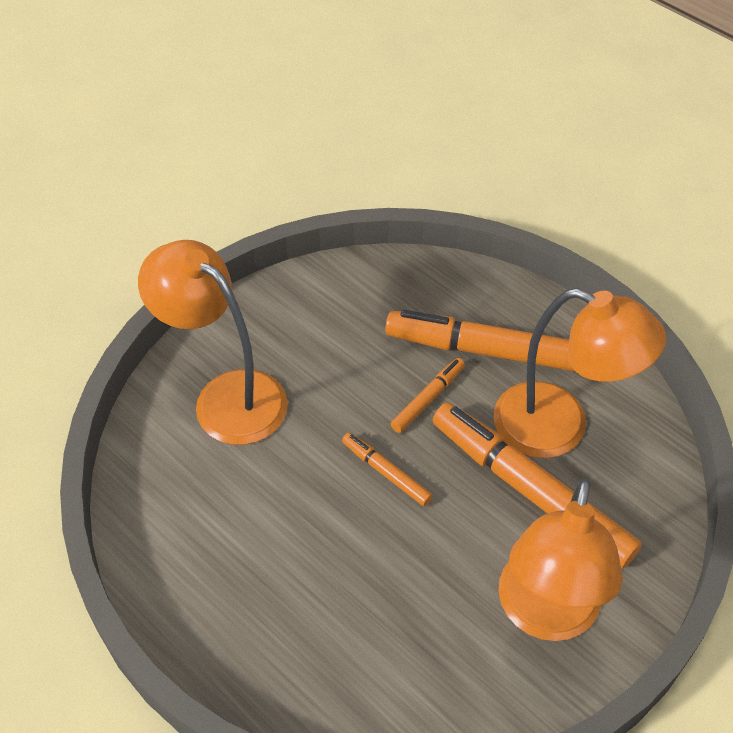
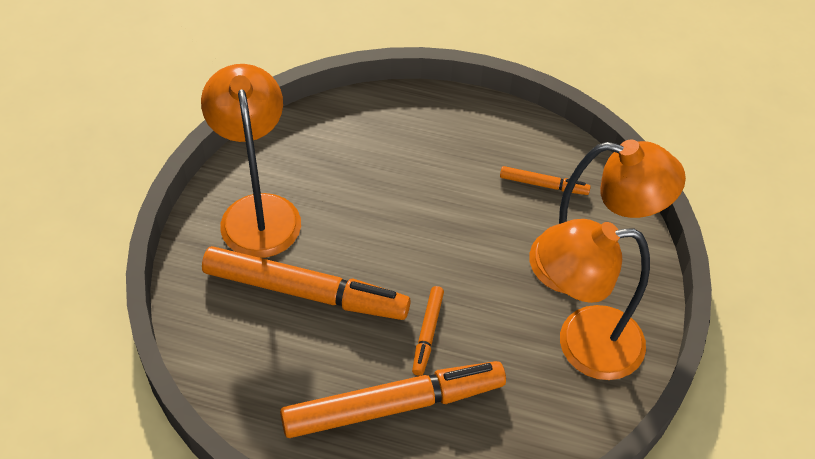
camera: 150 degrees right, 0 degrees up
orange marker [342,432,433,506] -> orange marker moved to [500,166,591,195]
orange lamp [494,288,666,458] -> orange lamp moved to [538,219,650,380]

